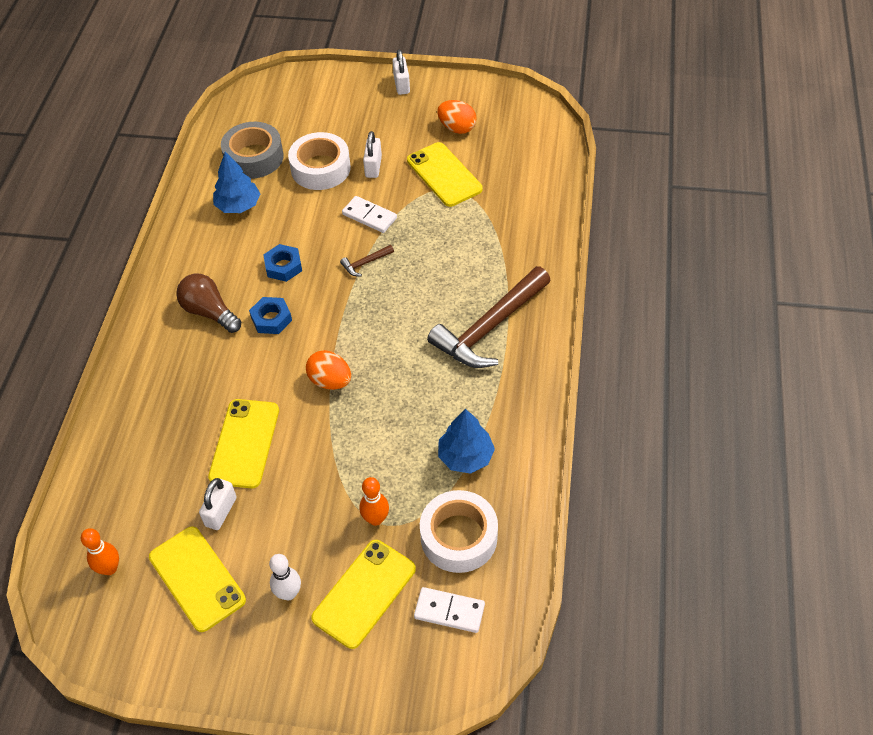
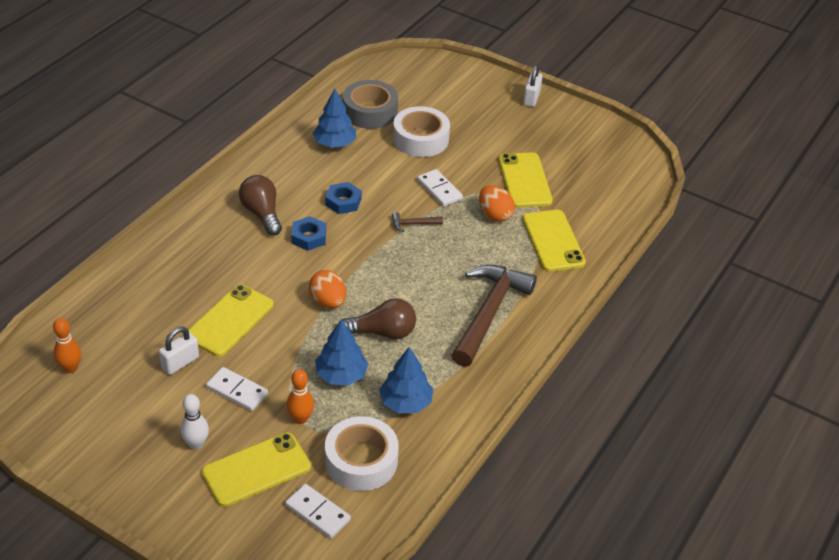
camera: 20 degrees right, 10 degrees down
yellow phone [149,526,246,632] -> yellow phone moved to [522,210,586,272]
white padlock [363,131,382,178] -> none
brown hammer [427,266,551,368] -> brown hammer turned 135 degrees clockwise [451,265,537,367]
orange egg [437,100,477,134] -> orange egg moved to [479,185,515,222]
none -> white domino [206,367,268,411]
none -> blue tree [315,319,368,386]
none -> brown light bulb [343,298,416,339]

